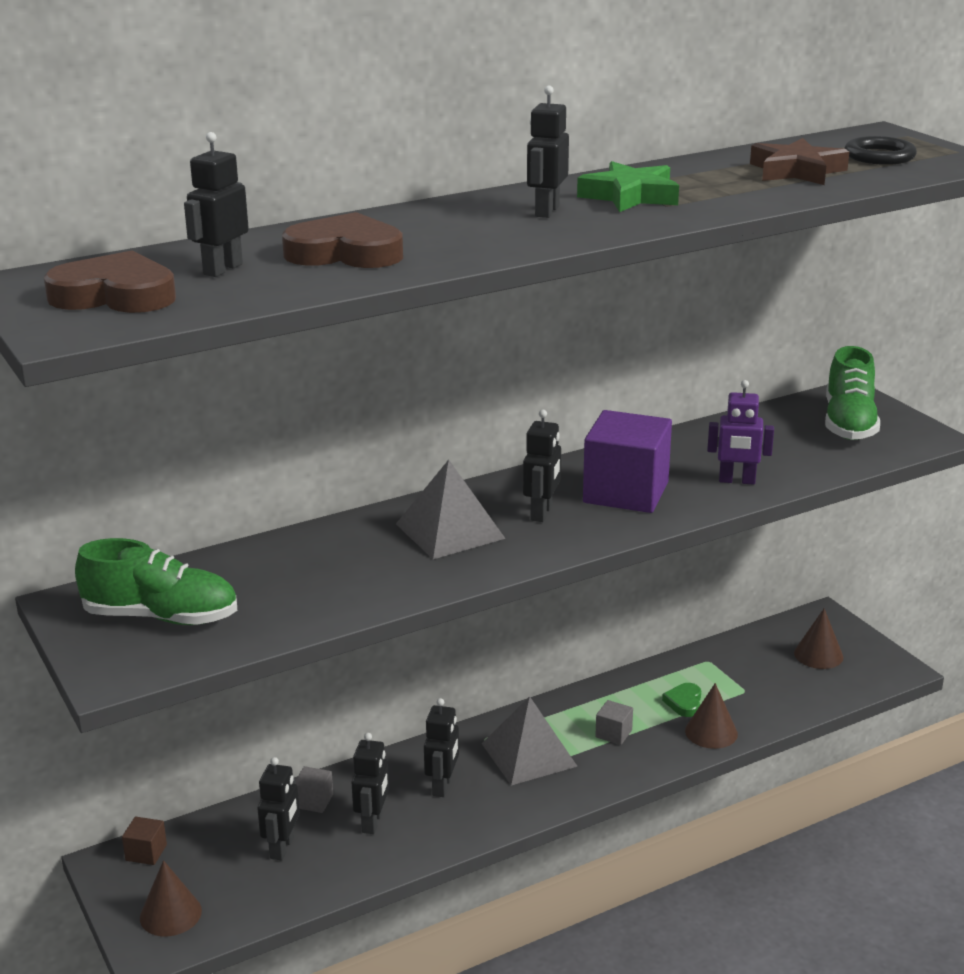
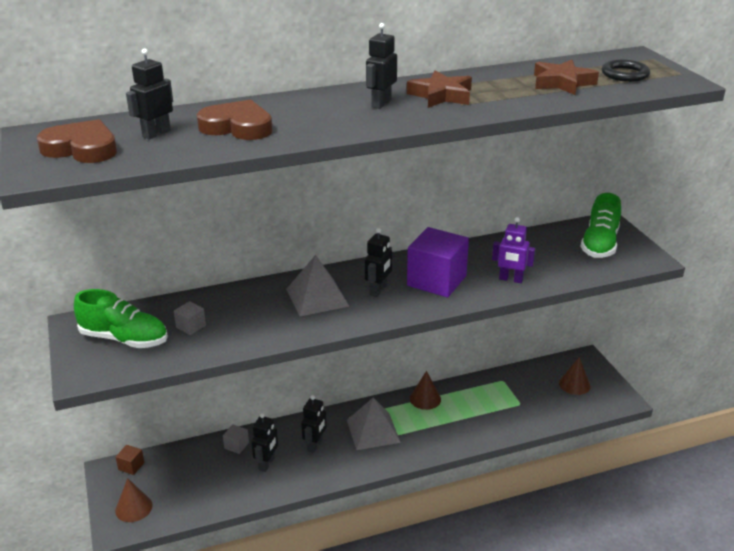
camera: 10 degrees right, 5 degrees up
black robot [257,757,300,861] -> none
green star [577,161,679,212] -> brown star [407,71,472,108]
grey cube [595,700,633,745] -> grey cube moved to [174,301,206,335]
green heart [662,683,701,717] -> none
brown cone [685,683,738,749] -> brown cone moved to [410,371,441,410]

